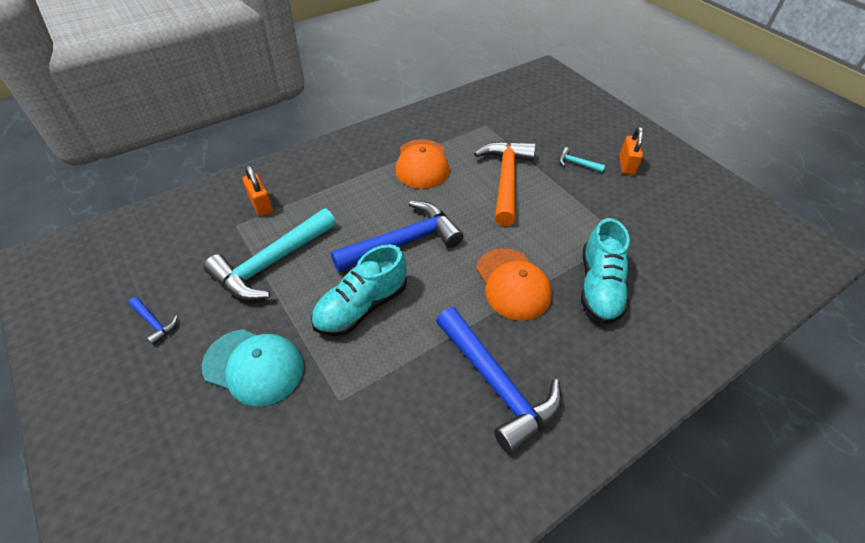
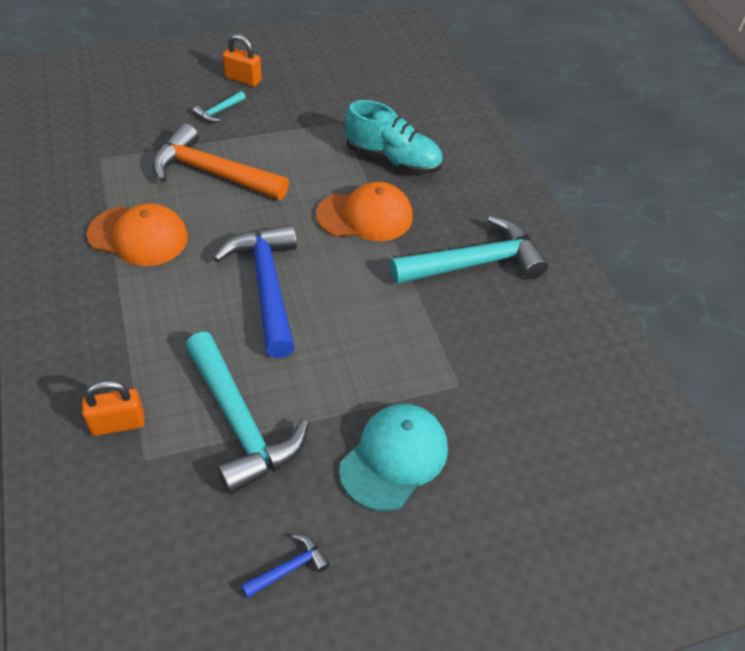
camera: 75 degrees left, 0 degrees up
turquoise shoe [311,244,407,336] -> none
blue hammer [436,307,562,454] -> turquoise hammer [390,216,548,284]

